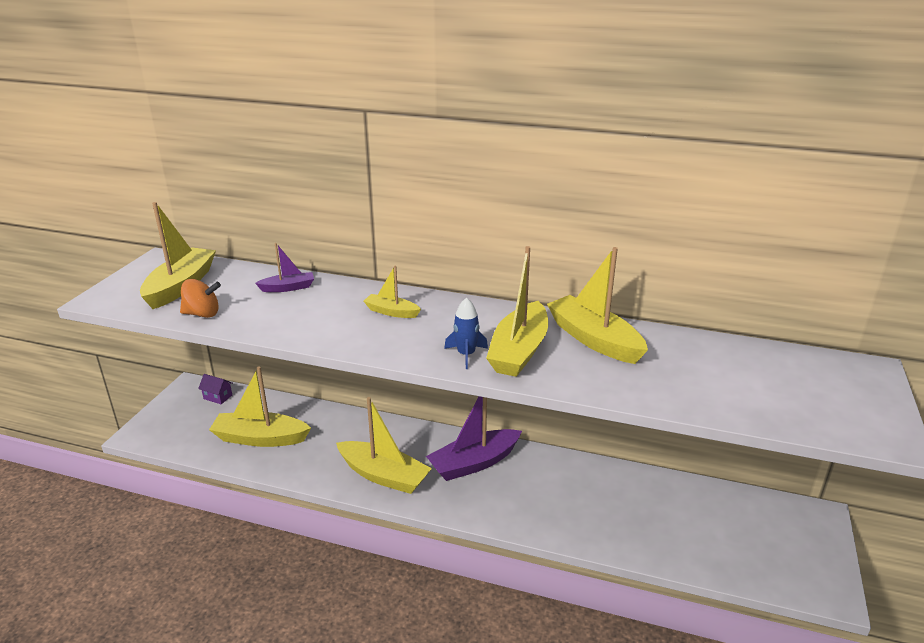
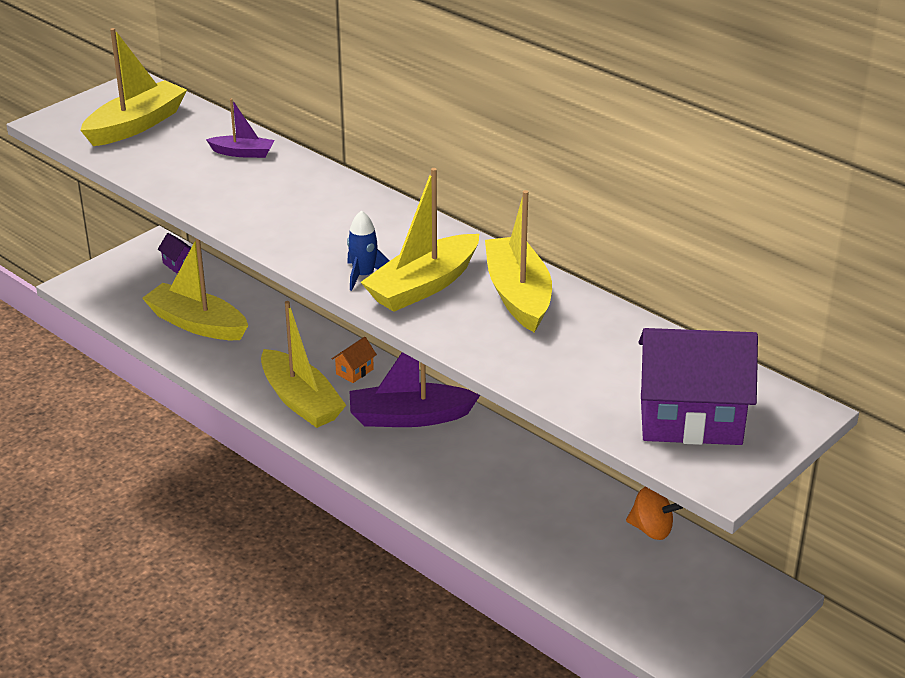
camera: 25 degrees right, 5 degrees up
orange spinning top [180,279,221,318] -> orange spinning top moved to [626,487,683,540]
yellow boat [364,265,421,318] -> none
none -> orange house [332,337,377,383]
none -> purple house [638,328,758,445]

